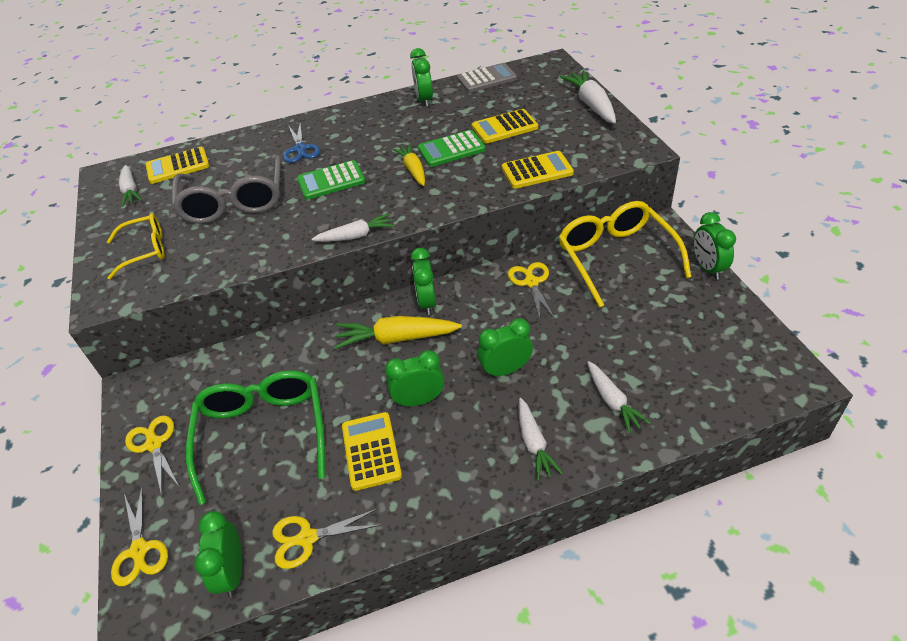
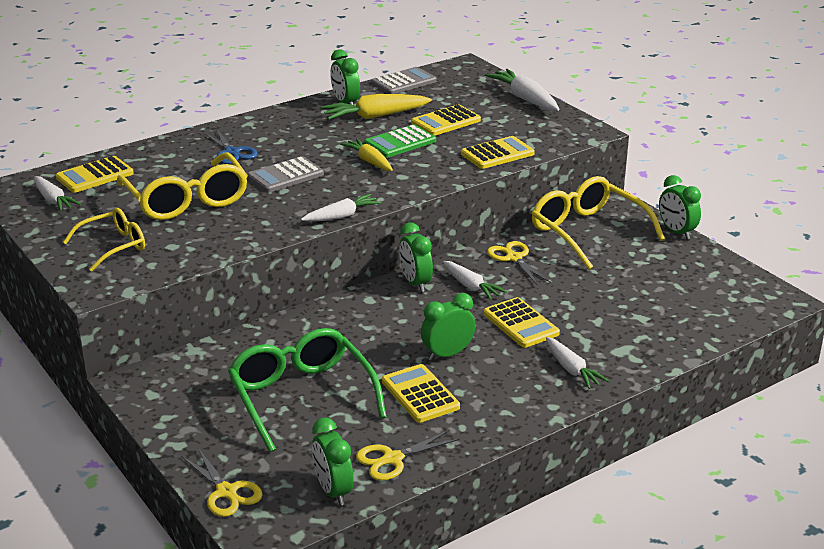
camera: 20 degrees left, 15 degrees down
yellow scissors [125,415,180,496] -> none
grey glasses [172,155,281,224] -> yellow glasses [117,153,248,220]
green calculator [297,160,365,200] -> grey calculator [247,156,324,193]
yellow carrot [334,316,462,349] -> yellow carrot moved to [321,94,432,120]
green clock [478,318,533,378] -> yellow calculator [483,297,560,348]
white carrot [587,361,651,434] -> white carrot moved to [443,261,507,300]

